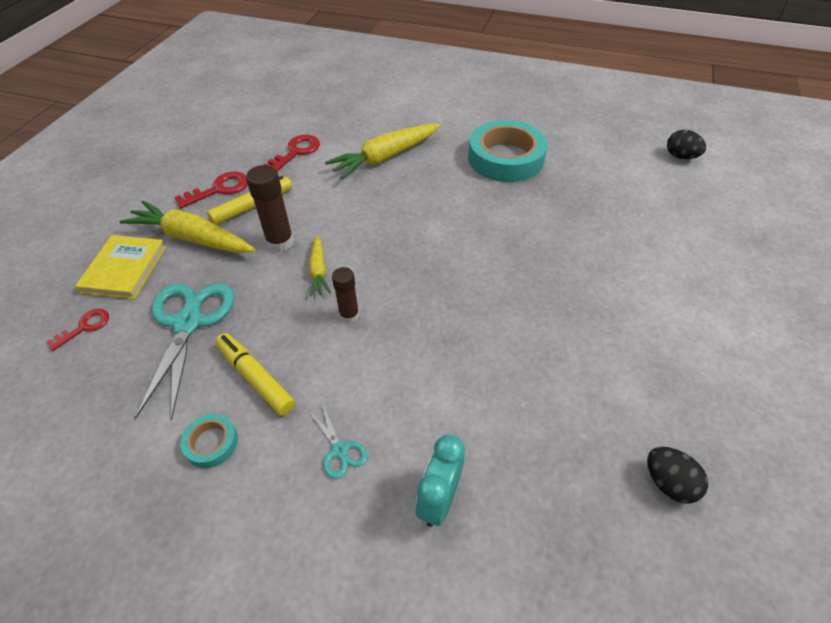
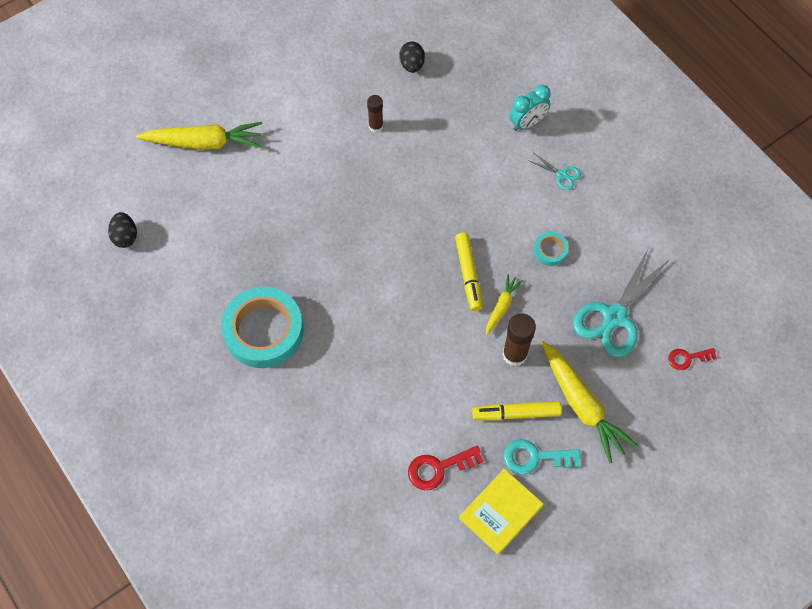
camera: 145 degrees left, 15 degrees up
yellow book [75,235,166,299] -> yellow book moved to [459,469,543,555]
red key [174,172,247,209] -> turquoise key [504,439,581,475]
turquoise tape [180,414,238,468] -> turquoise tape moved to [533,232,569,266]
yellow marker [215,333,295,416] -> yellow marker moved to [455,232,483,311]
turquoise scissors [308,403,368,479] -> turquoise scissors turned 120 degrees clockwise [530,153,581,190]
yellow carrot [325,124,440,179] -> yellow carrot moved to [136,122,262,150]
brown glue stick [332,267,359,323] -> brown glue stick moved to [367,95,383,133]

